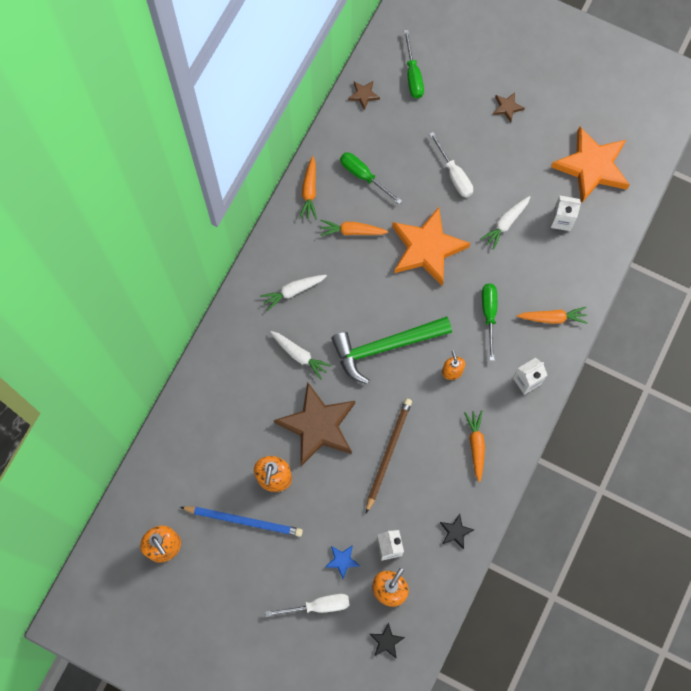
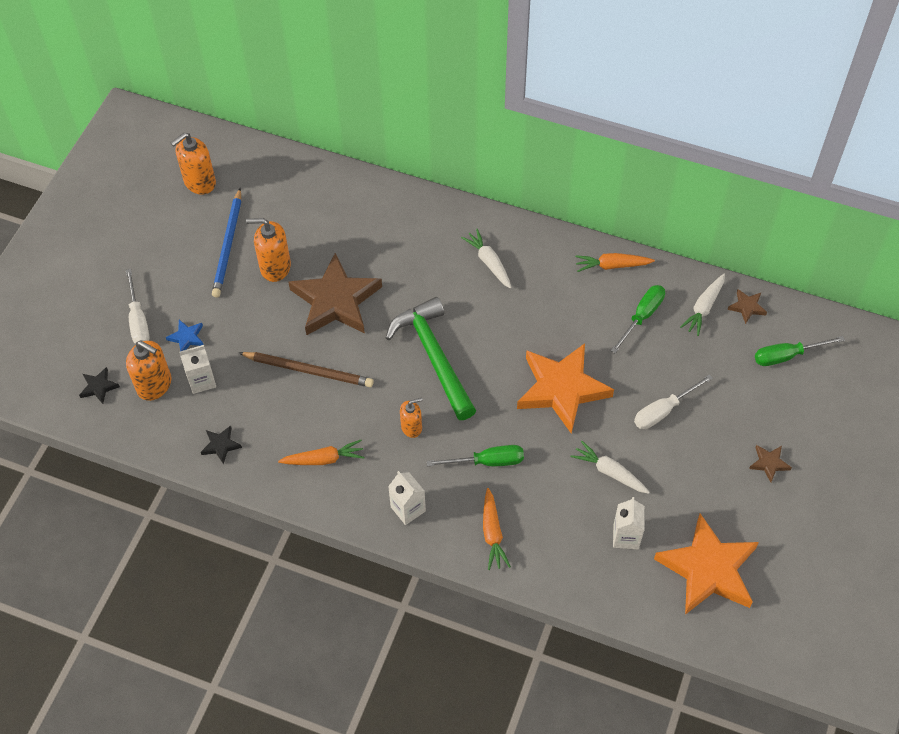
camera: 85 degrees right, 15 degrees down
white carrot [270,331,331,379] -> white carrot moved to [680,274,725,336]
orange carrot [320,220,389,236] -> none

